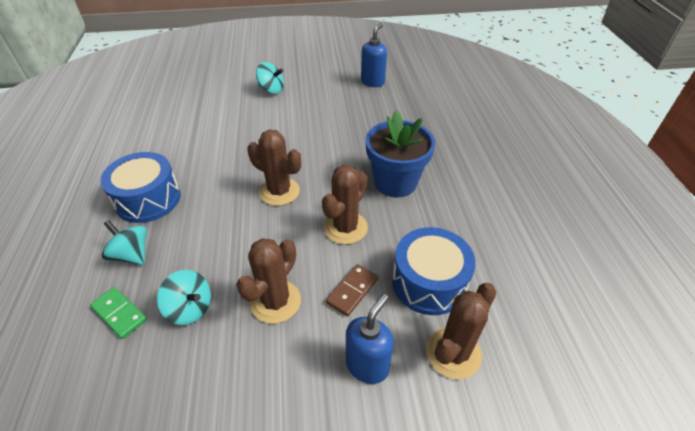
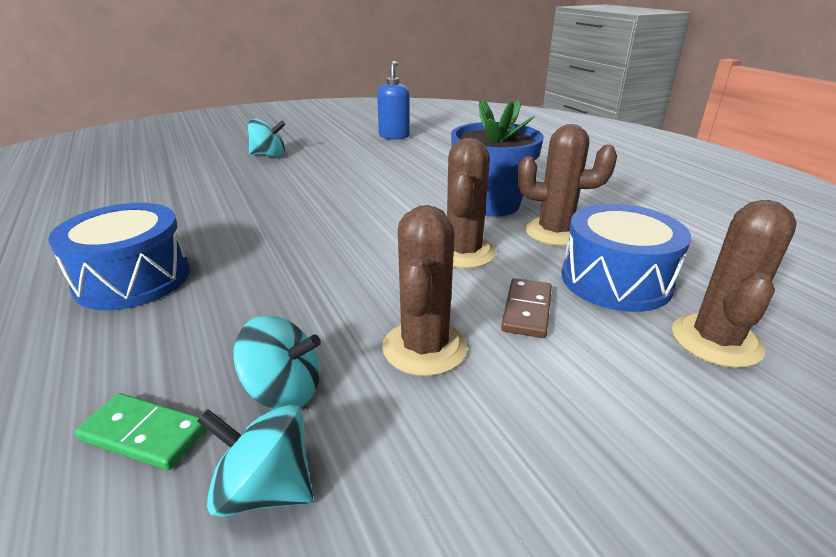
camera: 20 degrees left, 15 degrees down
turquoise spinning top [101,220,147,265] -> turquoise spinning top moved to [197,405,313,517]
brown cactus [247,130,301,206] -> brown cactus moved to [517,124,617,246]
blue soap dispenser [346,294,394,384] -> none

